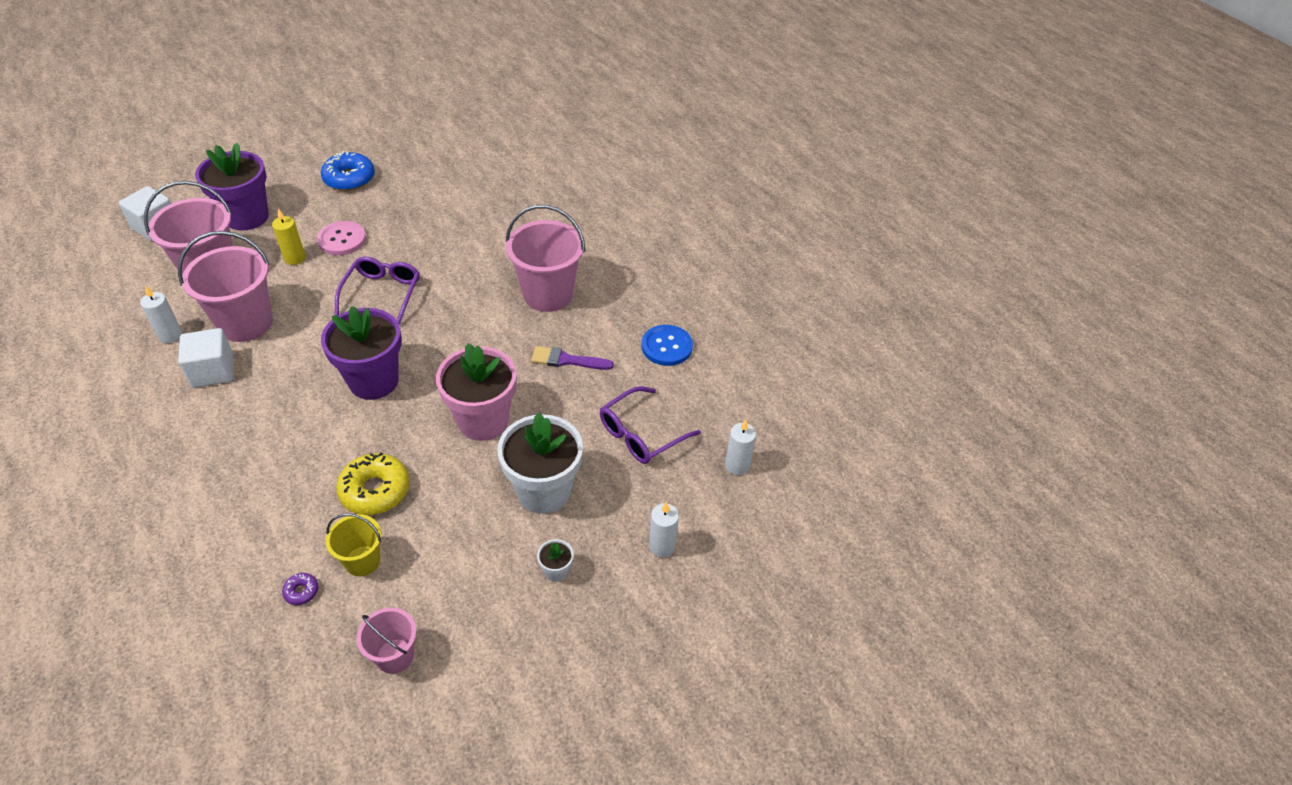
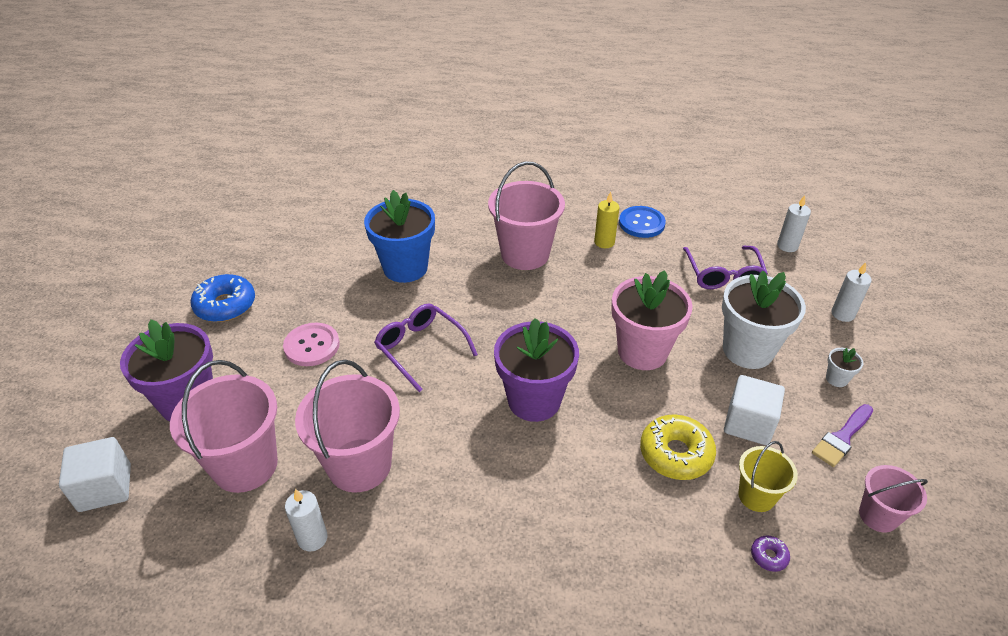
camera: 50 degrees left, 5 degrees down
white cube [178,328,233,388] -> white cube moved to [724,375,785,445]
yellow candle [272,209,305,265] -> yellow candle moved to [594,191,620,248]
purple brush [531,346,614,370] -> purple brush moved to [812,404,873,467]
none -> blue flower pot [364,190,435,283]

